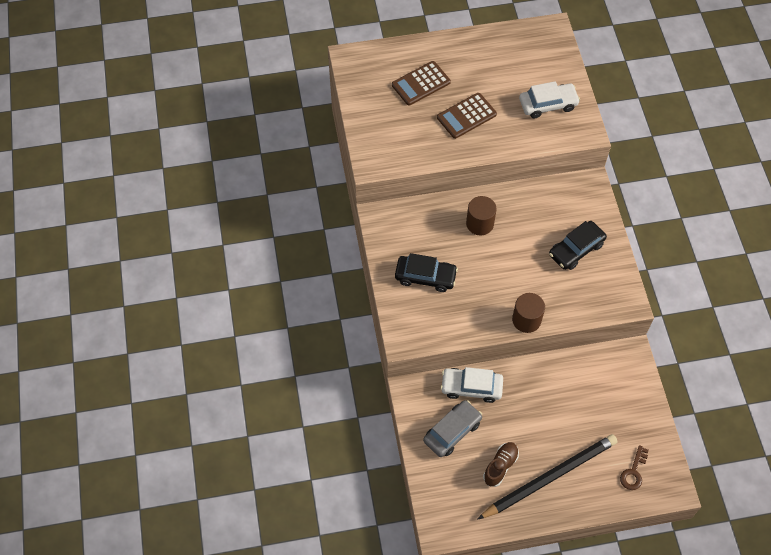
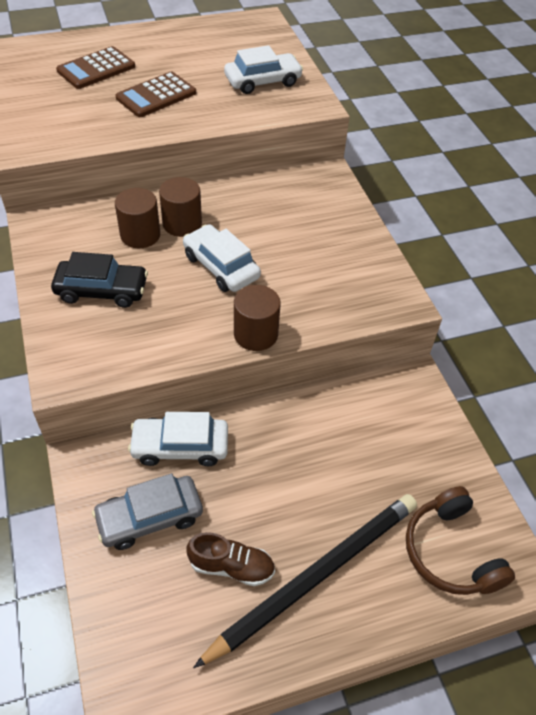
camera: 10 degrees left, 10 degrees down
grey car [423,400,482,457] -> grey car turned 150 degrees counterclockwise [92,473,203,550]
brown shoe [483,442,519,487] -> brown shoe turned 75 degrees clockwise [187,532,275,586]
black car [549,221,607,270] -> none
brown key [620,445,648,490] -> brown headphones [406,486,515,595]
none -> brown cylinder [115,188,160,248]
none -> white car [183,224,261,292]

